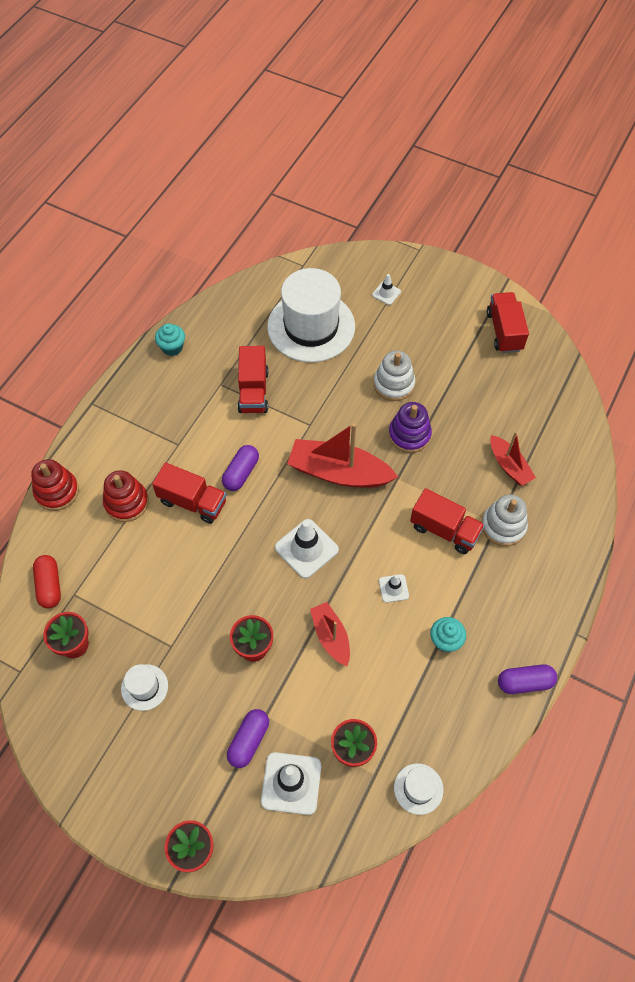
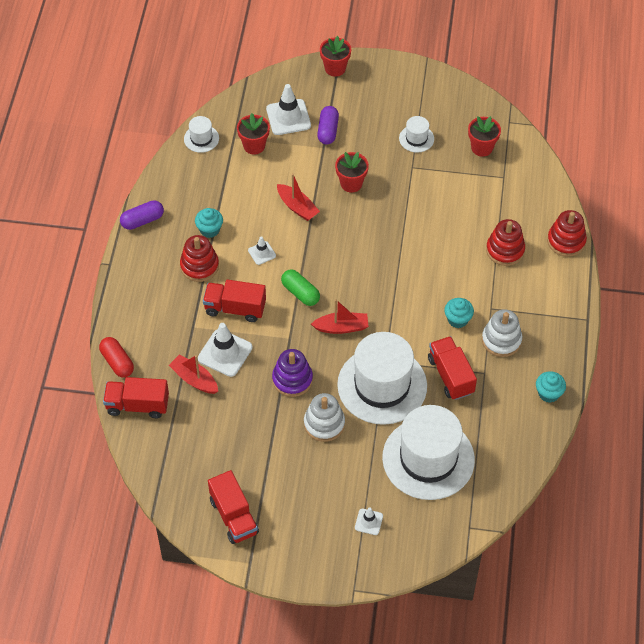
camera: 160 degrees right, 5 degrees down
red capsule [33,555,61,608] -> red capsule moved to [99,337,134,378]
red truck [152,463,226,524] -> red truck moved to [103,377,169,418]
purple capsule [222,445,259,491] -> none
white traffic cone [275,519,339,578] -> white traffic cone moved to [198,323,252,377]
red boat [287,423,398,488] -> red boat [311,299,369,334], size x0.58
white stacking toy [482,494,528,546] -> white stacking toy moved to [482,309,522,357]
none -> red stacking toy [180,235,219,282]
none -> green capsule [281,270,320,306]
none -> white hat [337,332,427,425]
none -> turquoise cupcake [444,298,474,328]

